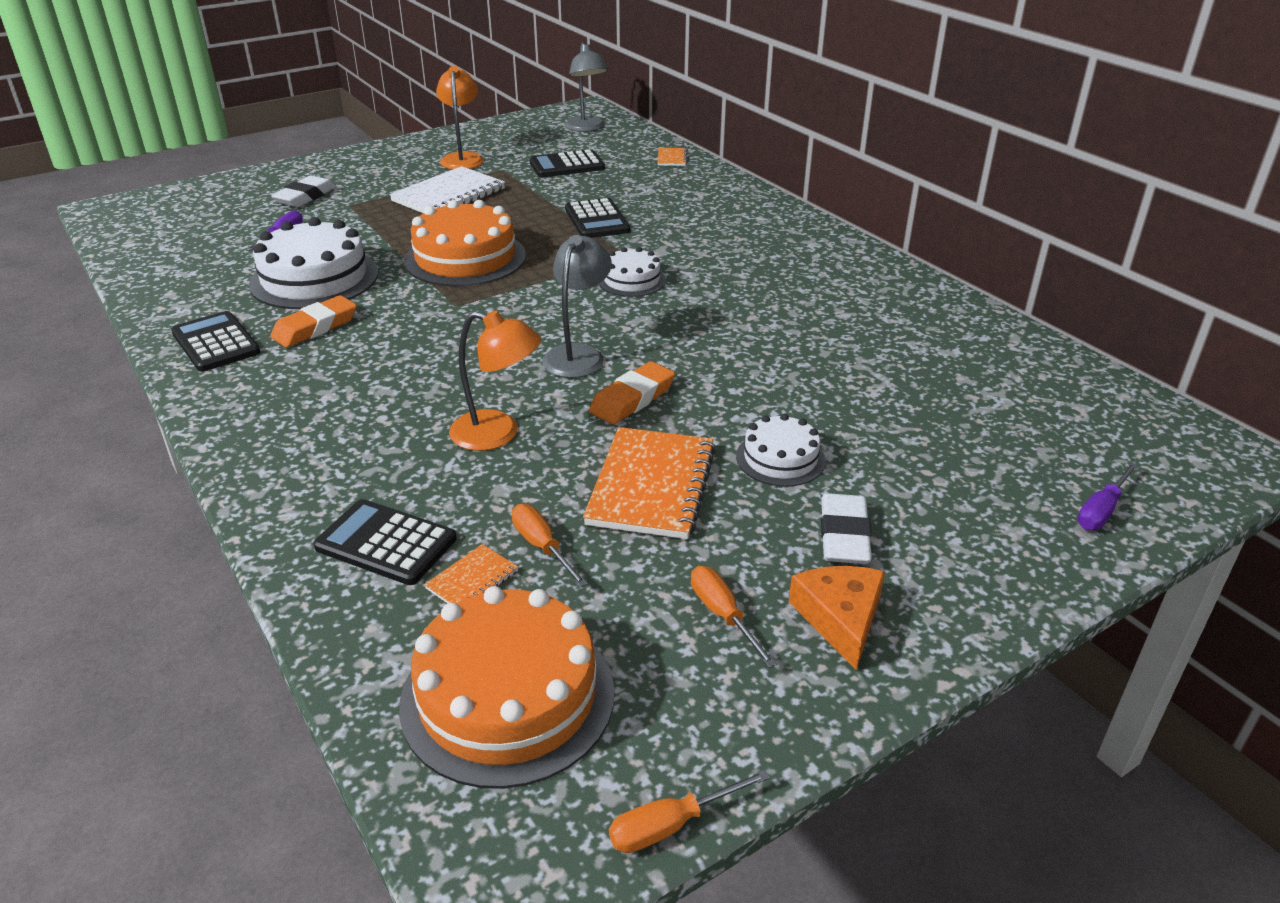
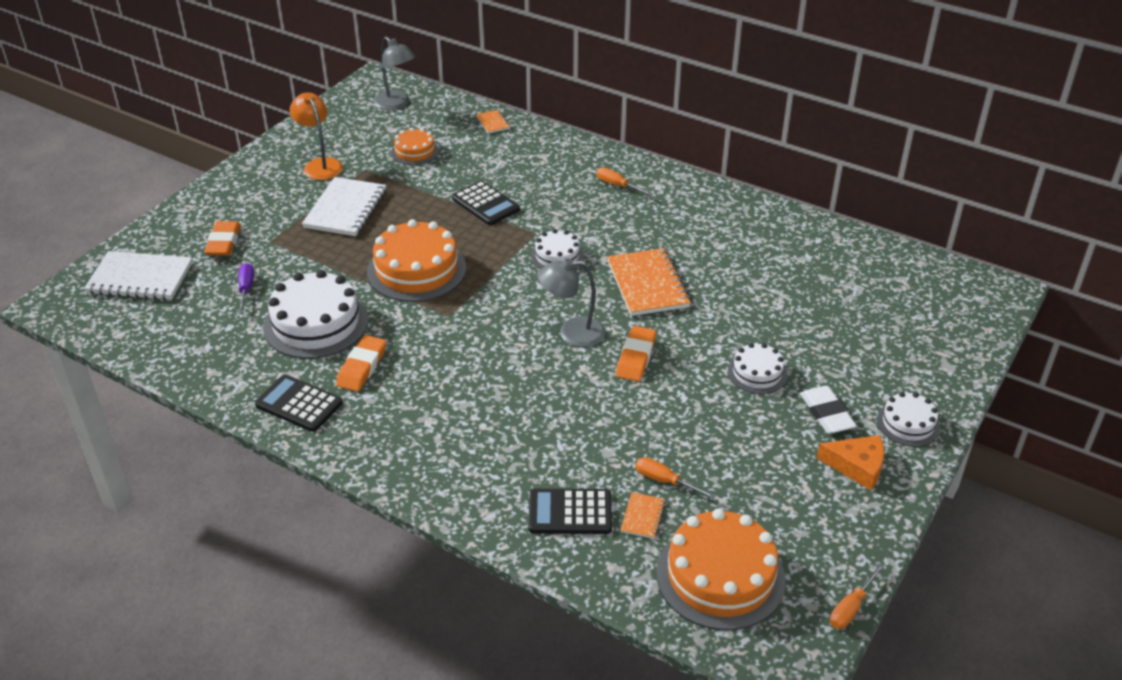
camera: 25 degrees left, 5 degrees up
white eraser [271,176,336,207] -> orange eraser [204,221,241,256]
orange lamp [449,311,541,451] -> none
black calculator [530,149,605,177] -> orange cake [391,128,439,165]
grey lamp [542,235,612,378] -> grey lamp turned 90 degrees counterclockwise [538,258,606,347]
orange notebook [583,427,716,539] -> orange notebook moved to [607,248,691,316]
orange screwdriver [691,566,777,668] -> orange screwdriver moved to [596,167,653,196]
orange cheese [789,566,885,670] -> orange cheese turned 135 degrees clockwise [817,435,885,490]
purple screwdriver [1077,462,1139,530] -> none
none -> white notebook [84,251,192,300]
none -> white cake [877,392,940,447]

